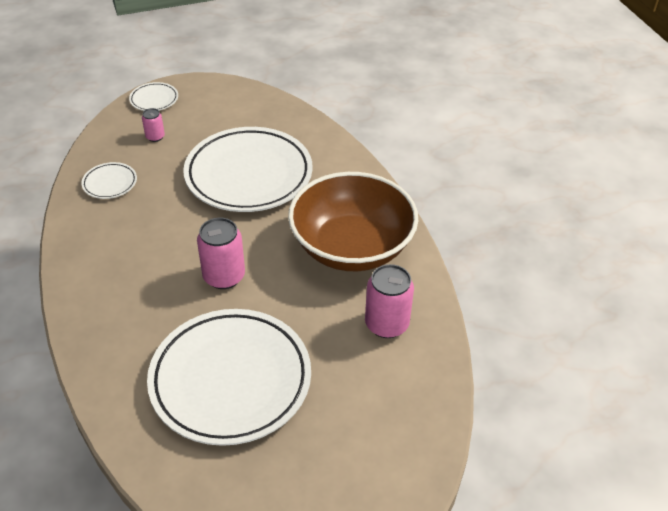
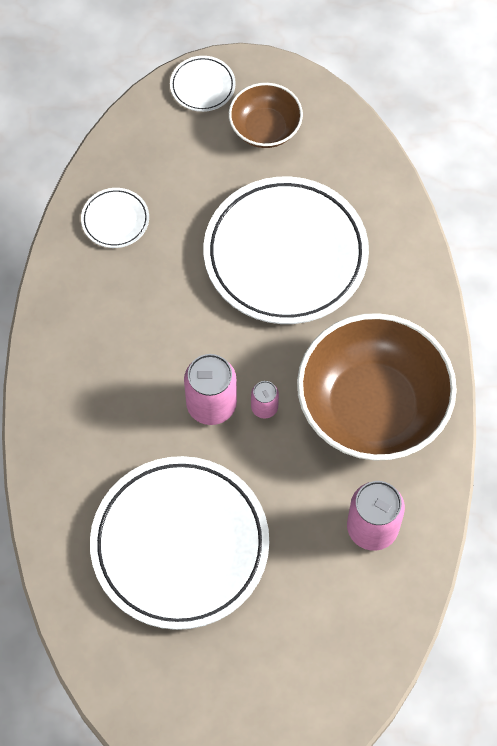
camera: 20 degrees right, 20 degrees up
pink can [142,108,165,142] -> pink can moved to [251,381,279,419]
none -> brown bowl [229,83,303,148]

